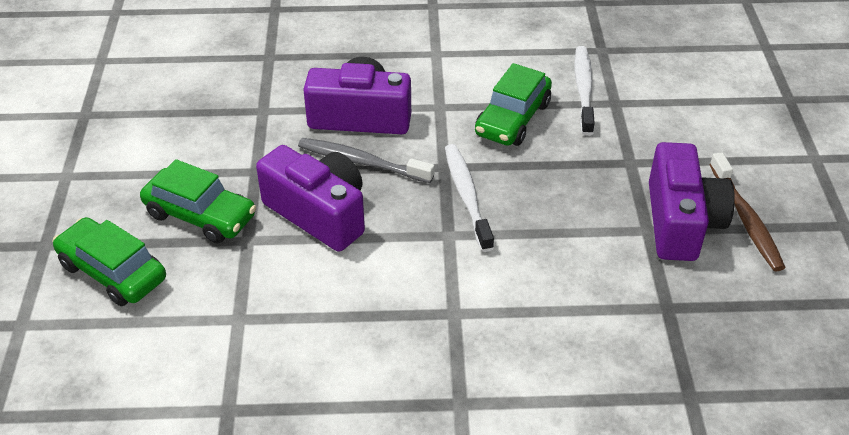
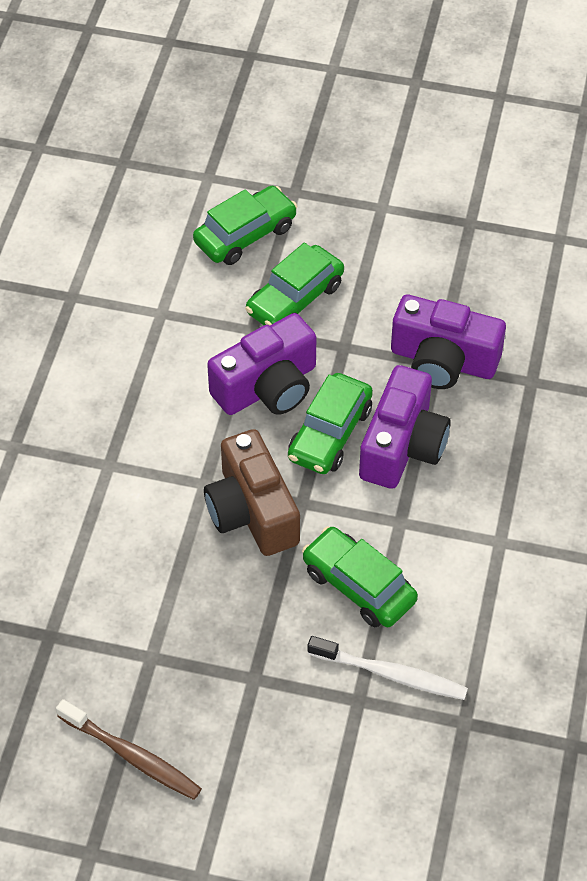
camera: 105 degrees right, 10 degrees up
grey toothbrush [298,138,434,183] -> green car [288,373,373,474]
white toothbrush [445,144,494,252] -> brown camera [204,429,300,556]
purple camera [649,142,735,261] -> purple camera moved to [391,294,506,389]
brown toothbrush [710,152,786,272] -> brown toothbrush turned 150 degrees counterclockwise [56,699,202,800]

